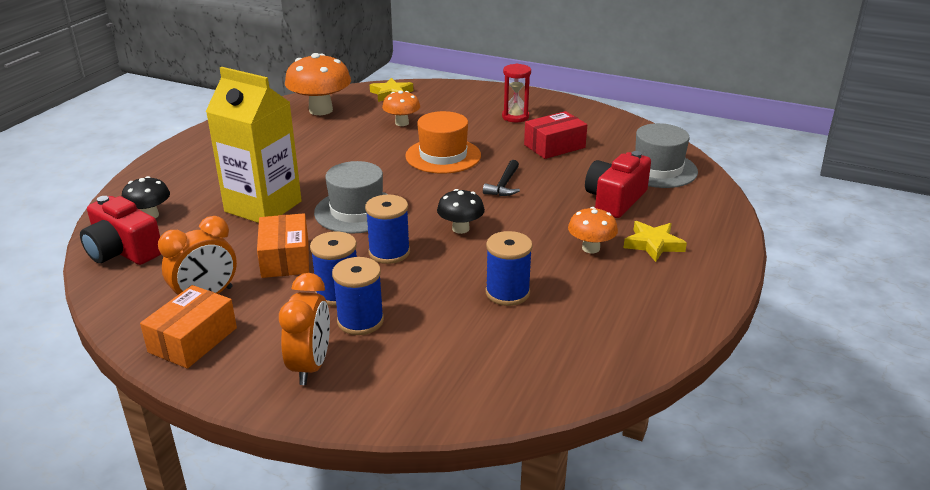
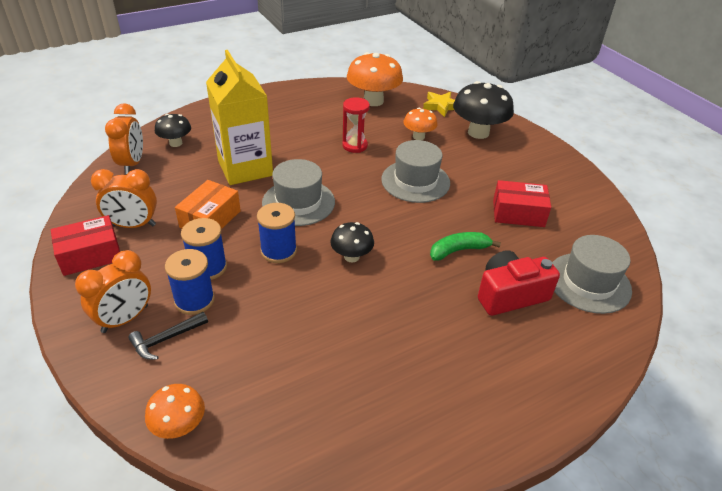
camera: 35 degrees right, 10 degrees up
red camera [80,196,161,265] -> orange clock [105,103,143,174]
orange box [140,285,237,369] -> red box [51,215,120,276]
orange hat [405,111,481,174] -> grey hat [381,140,450,203]
black hammer [483,160,520,196] -> black hammer moved to [128,312,208,360]
blue spool [486,231,533,306] -> none
red hourglass [502,63,531,122] -> red hourglass moved to [342,97,370,153]
orange mushroom [568,207,618,253] -> orange mushroom moved to [145,384,205,439]
yellow star [624,221,687,262] -> none
none -> green banana [430,232,501,261]
none -> black mushroom [453,81,514,139]

